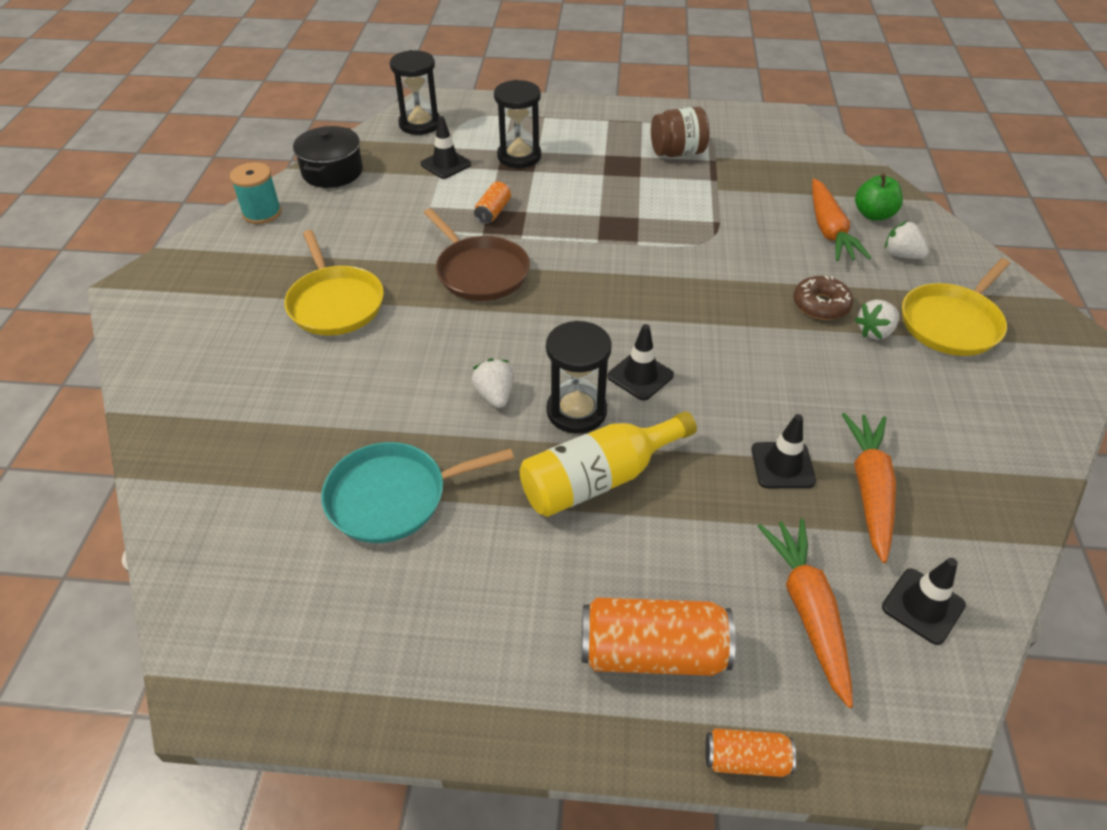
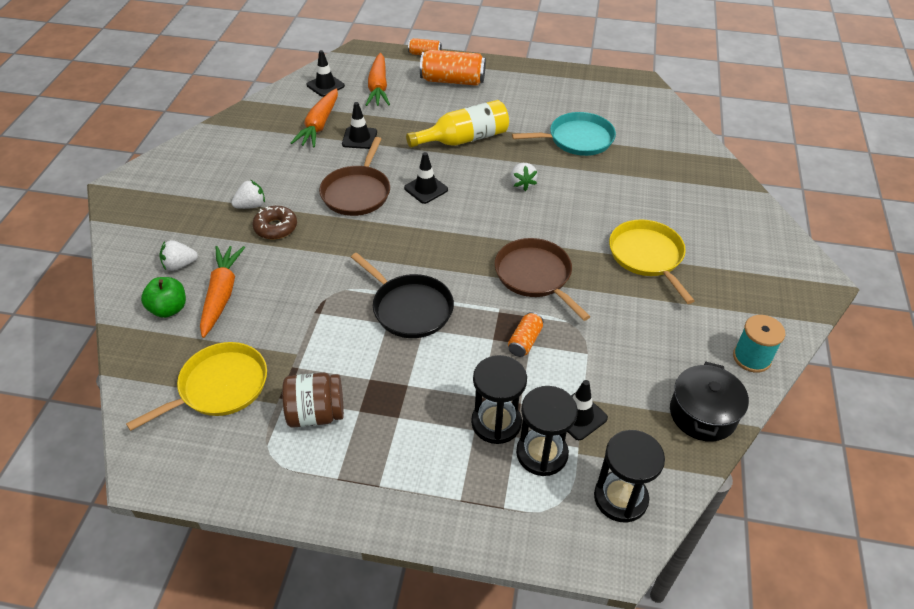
camera: 175 degrees left, 0 degrees up
black hourglass [546,321,612,434] -> black hourglass moved to [516,386,578,476]
white strawberry [885,221,929,259] -> white strawberry turned 120 degrees clockwise [160,240,198,271]
yellow pan [902,258,1010,356] -> yellow pan moved to [126,342,267,431]
none -> brown pan [319,137,390,216]
none -> black pan [351,253,454,338]

